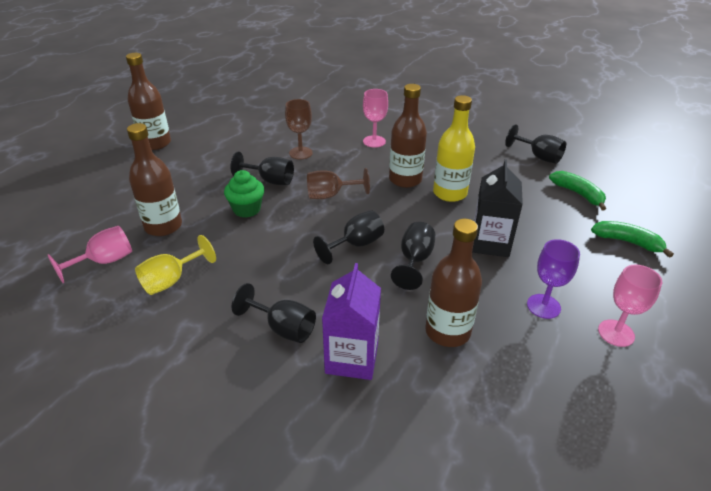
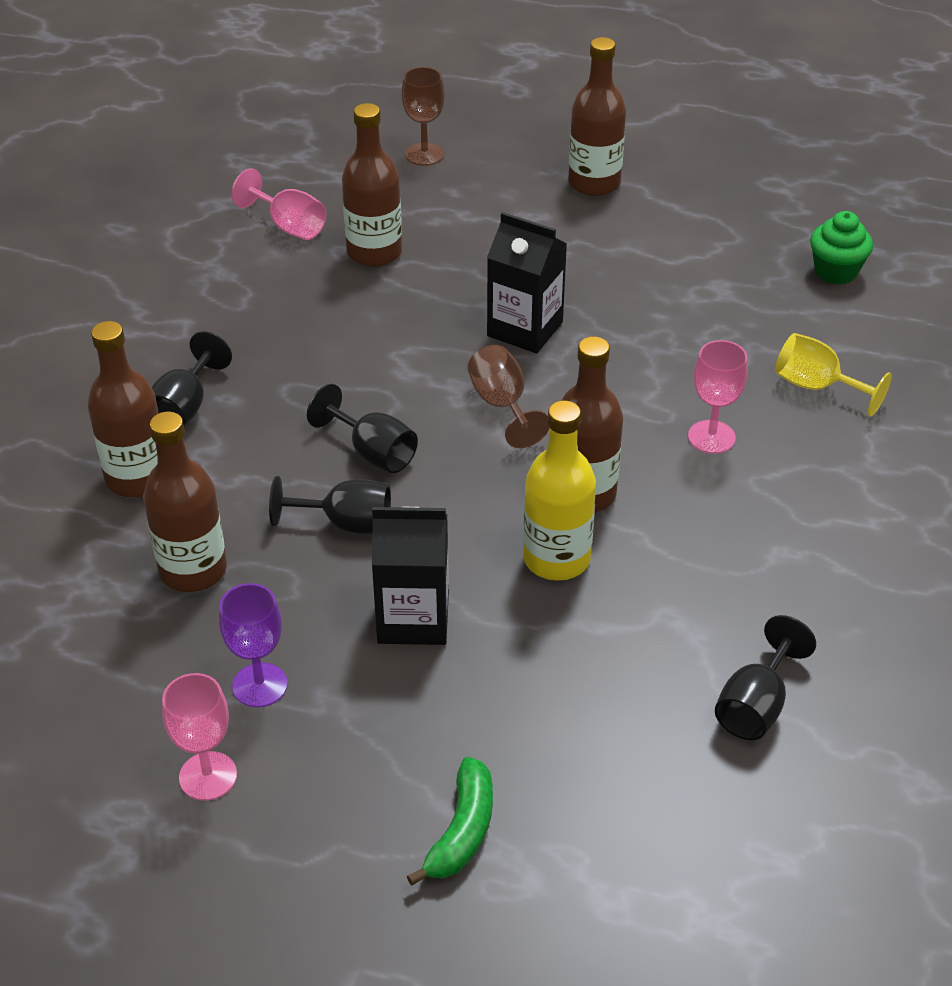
camera: 80 degrees right, 5 degrees up
yellow goblet [135,235,216,295] -> yellow goblet moved to [775,333,892,416]
green cupcake [224,170,264,218] -> green cupcake moved to [810,211,873,285]
black goblet [230,152,294,185] -> black carton [487,212,567,353]
brown goblet [285,99,313,159] -> brown goblet moved to [401,67,445,166]
purple carton [322,263,381,380] -> brown bottle [88,321,159,497]
green banana [549,171,606,210] -> none

